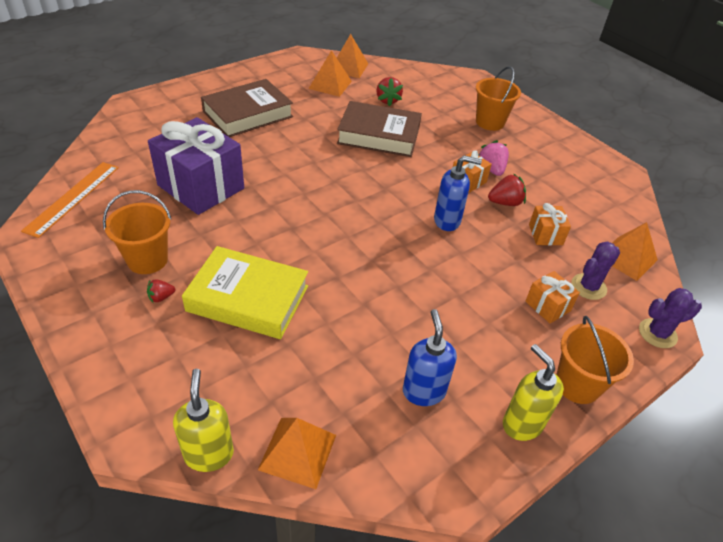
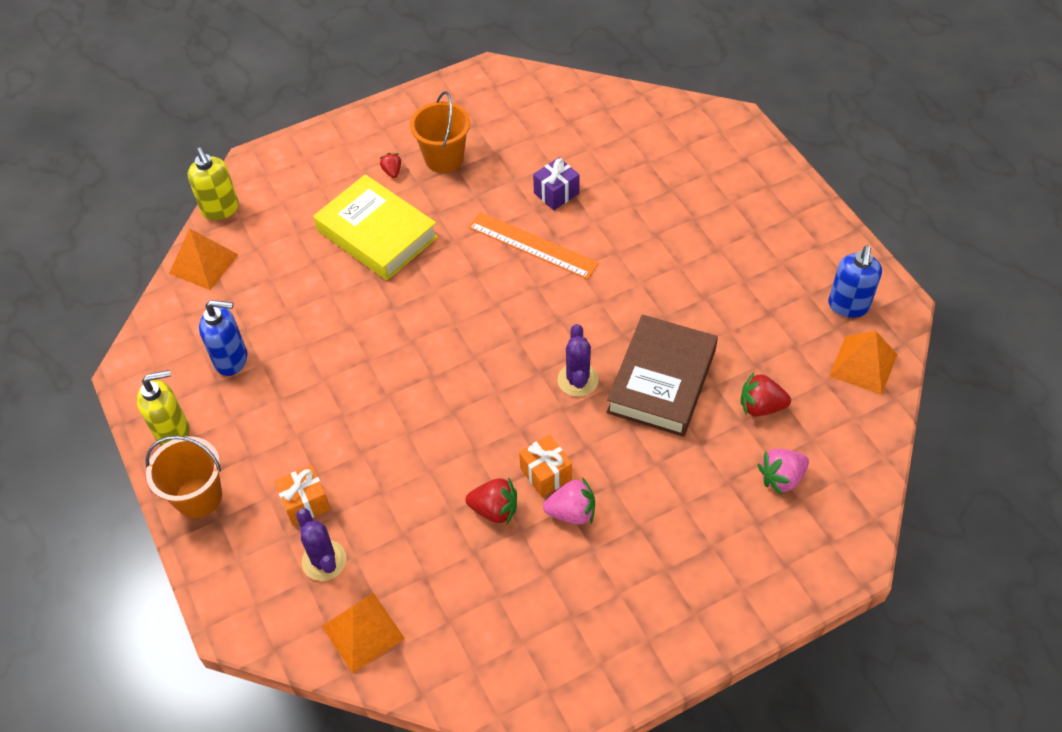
camera: 105 degrees right, 10 degrees up
orange ruler [21,162,119,238] -> orange ruler moved to [468,212,598,279]
purple gift [148,117,244,215] -> purple gift [533,158,580,210], size x0.46
yellow soap dispenser [173,369,234,472] -> yellow soap dispenser turned 60 degrees clockwise [187,147,239,220]
yellow book [182,246,308,339] -> yellow book turned 75 degrees counterclockwise [313,174,438,280]
brown book [201,79,293,137] -> none
orange pyramid [309,50,352,97] -> none
blue soap dispenser [434,155,482,231] -> blue soap dispenser moved to [828,245,882,318]
orange bucket [476,66,521,131] -> none
red strawberry [488,173,526,206] -> red strawberry turned 75 degrees counterclockwise [466,477,517,524]
orange gift [529,203,571,245] -> none
purple cactus [639,288,702,348] -> purple cactus moved to [557,324,599,397]
none -> pink strawberry [758,449,809,495]

